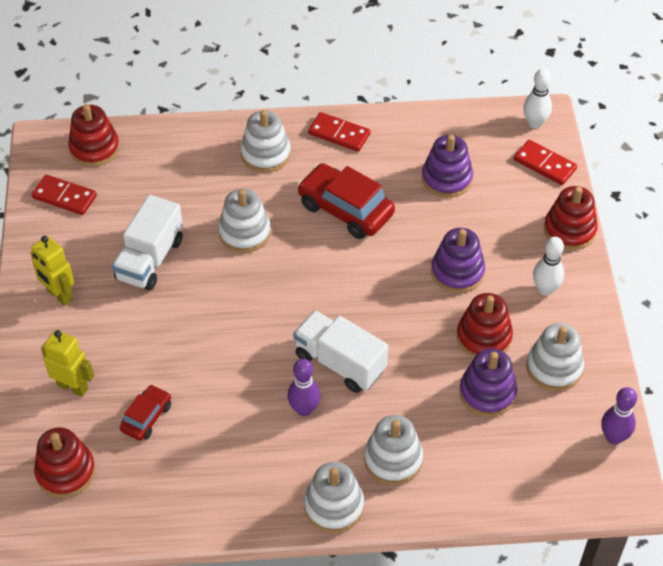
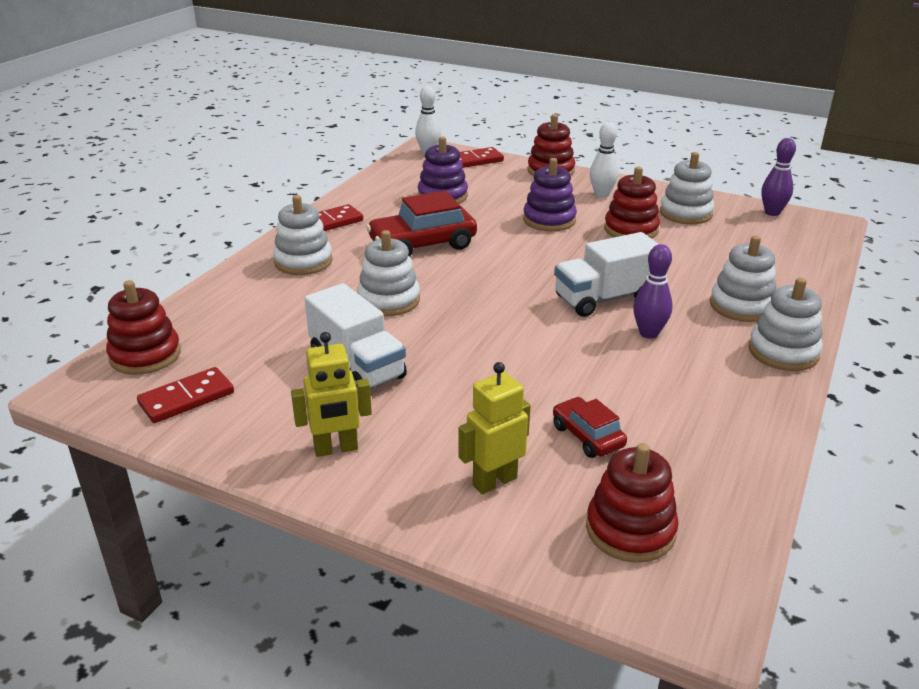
camera: 60 degrees left, 20 degrees down
purple stacking toy [459,348,517,417] -> none

